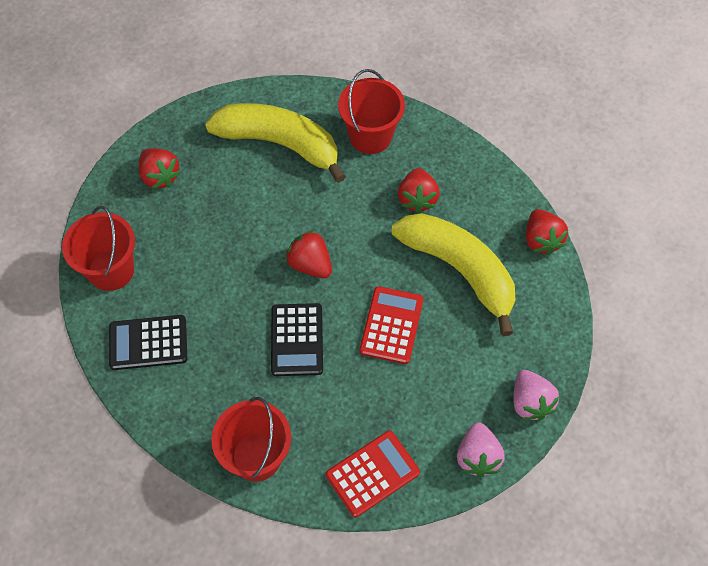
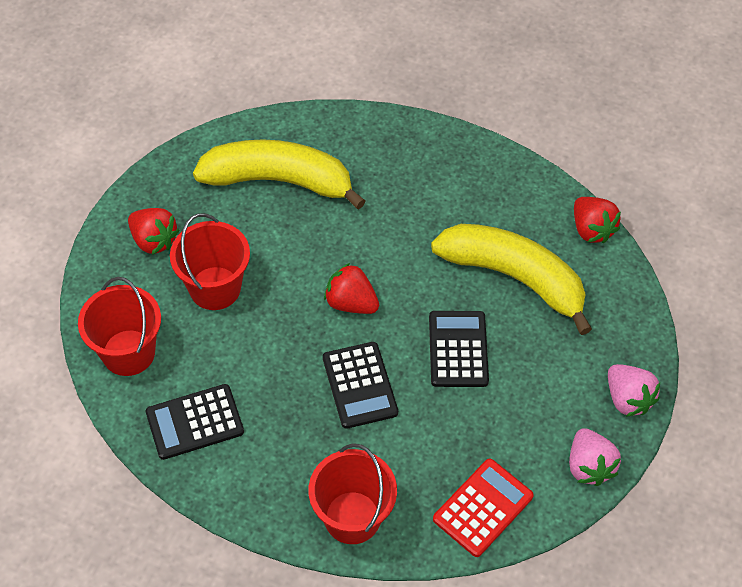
camera: 15 degrees left, 5 degrees down
red bucket [338,69,405,154] -> red bucket moved to [170,213,250,310]
red calculator [359,286,423,364] -> black calculator [429,311,489,387]
red strawberry [398,168,440,213] -> none

